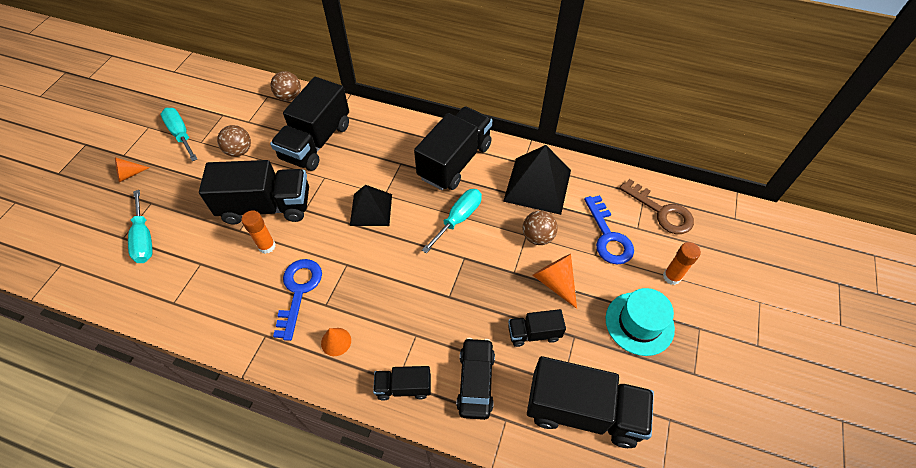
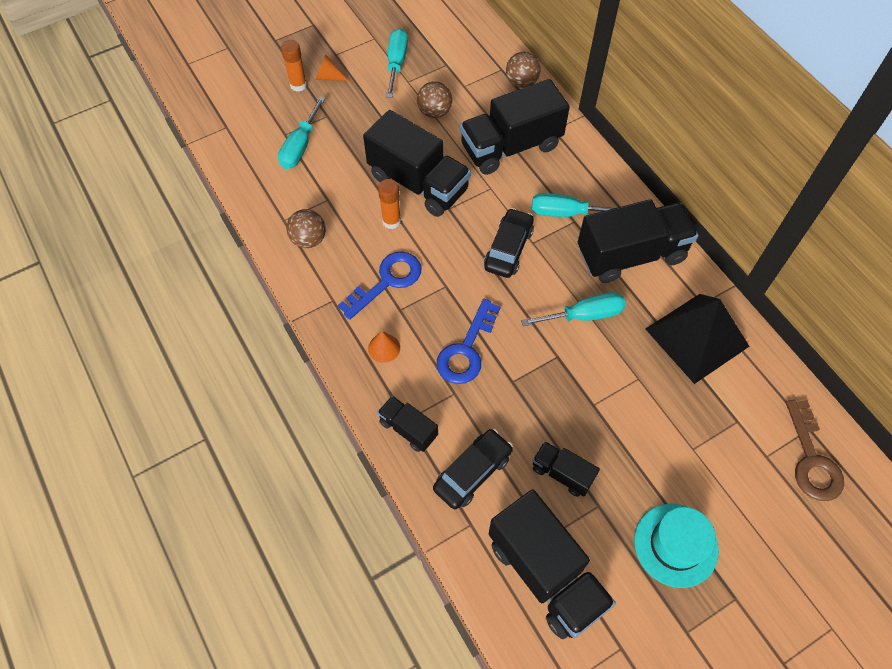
camera: 40 degrees right, 5 degrees up
black pyramid [350,185,392,226] -> black car [484,208,534,278]
brown ball [523,211,558,245] -> brown ball moved to [286,209,326,248]
orange cone [532,254,577,309] -> none
blue key [584,195,634,264] -> blue key moved to [437,299,501,384]
orange glue stick [663,242,701,285] -> orange glue stick moved to [281,40,307,92]
none -> turquoise screwdriver [532,193,614,217]

